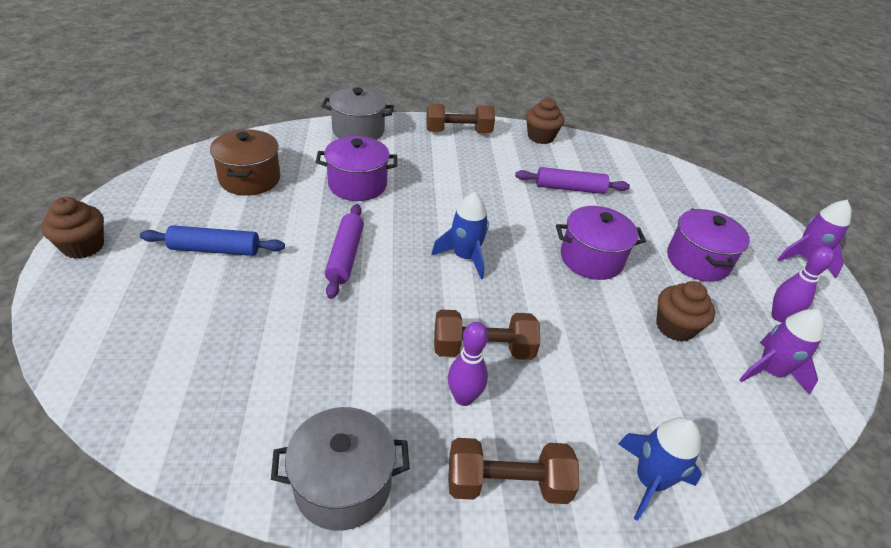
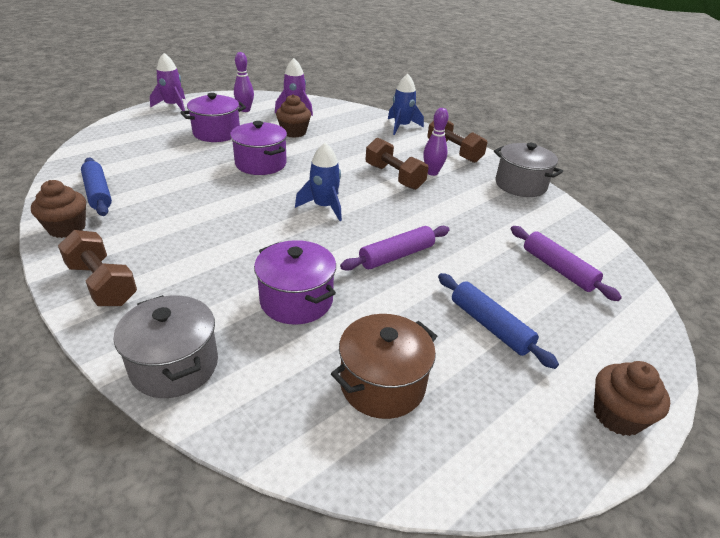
camera: 125 degrees left, 5 degrees down
purple rolling pin [515,167,630,194] -> purple rolling pin moved to [511,226,622,301]
none -> blue rolling pin [81,158,112,216]

